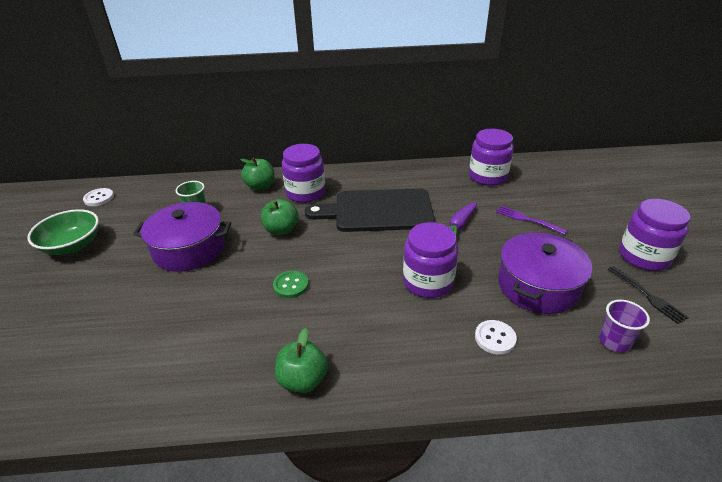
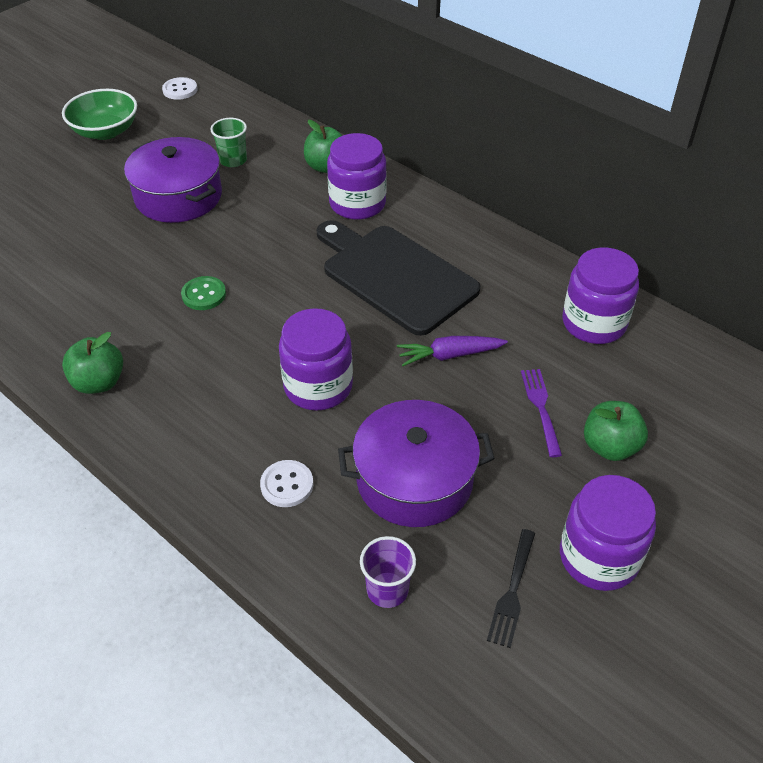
camera: 45 degrees right, 10 degrees up
green apple [261,199,298,235] -> green apple moved to [584,401,648,461]

